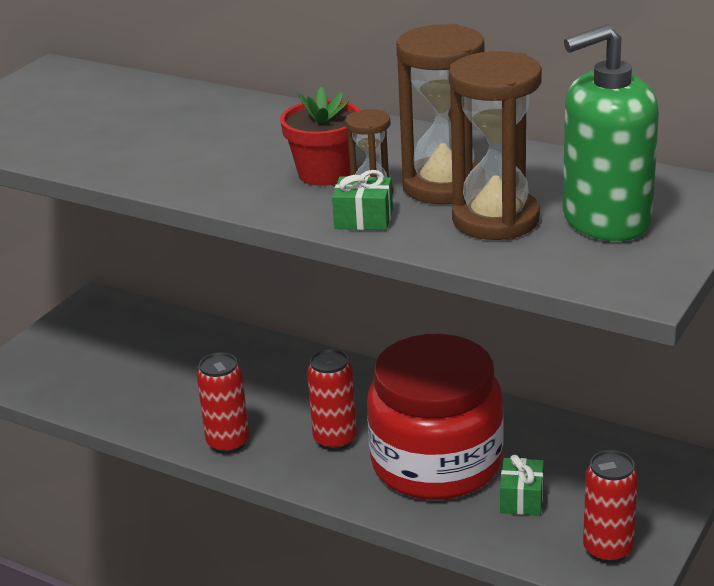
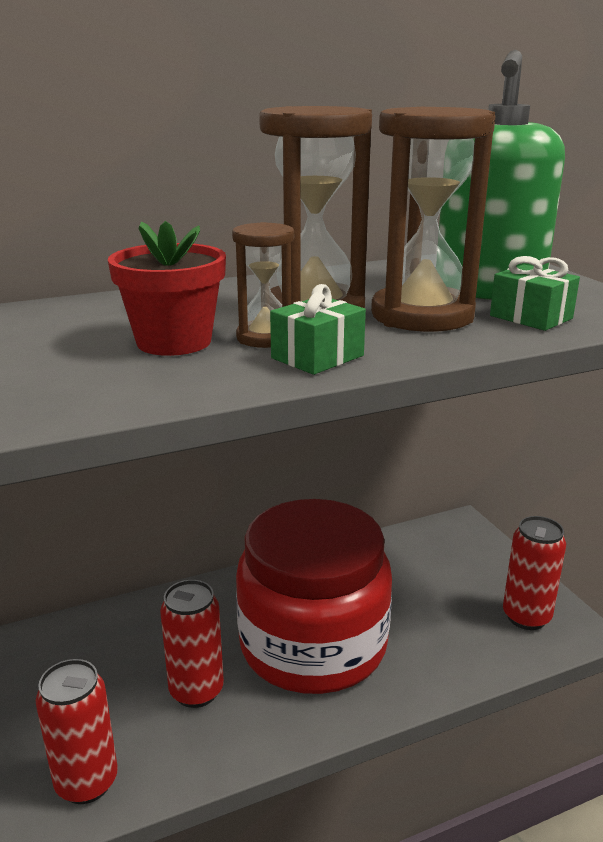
camera: 55 degrees left, 5 degrees down
green gift [500,455,544,516] -> green gift moved to [490,256,580,331]

